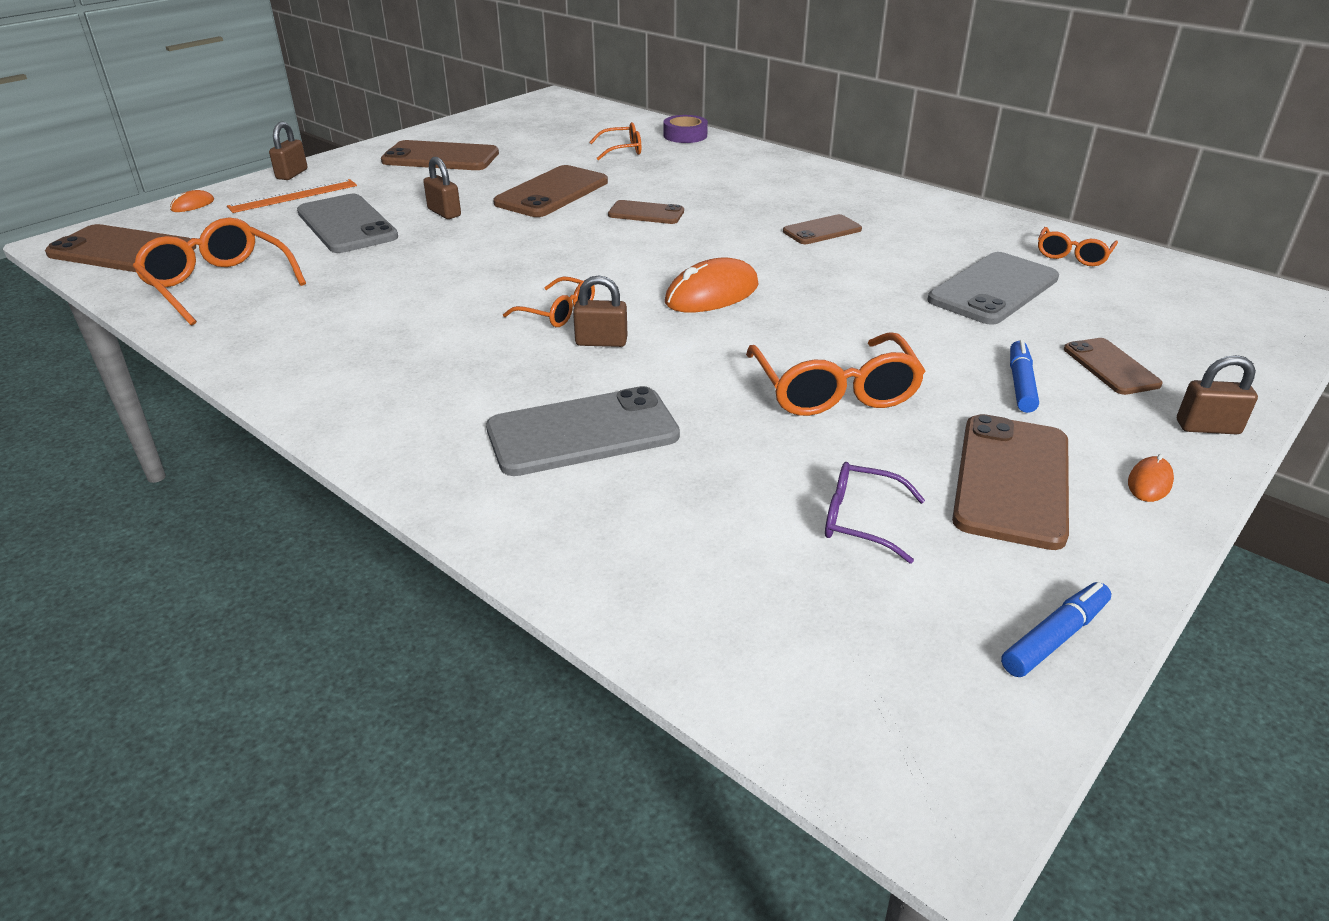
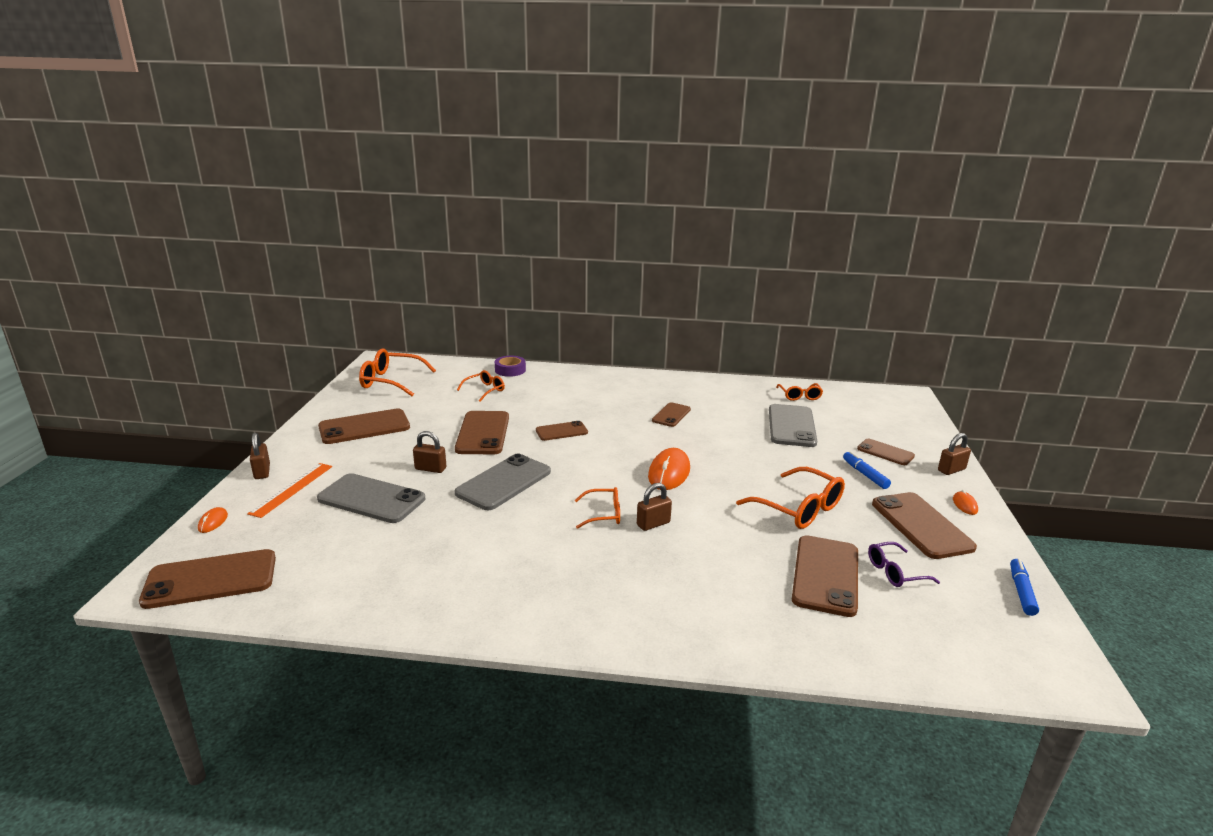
camera: 35 degrees left, 10 degrees down
orange glasses [133,218,306,326] -> orange glasses moved to [359,348,436,396]
grey phone [486,386,680,476] -> grey phone moved to [454,454,551,510]
none -> brown phone [792,535,858,617]

